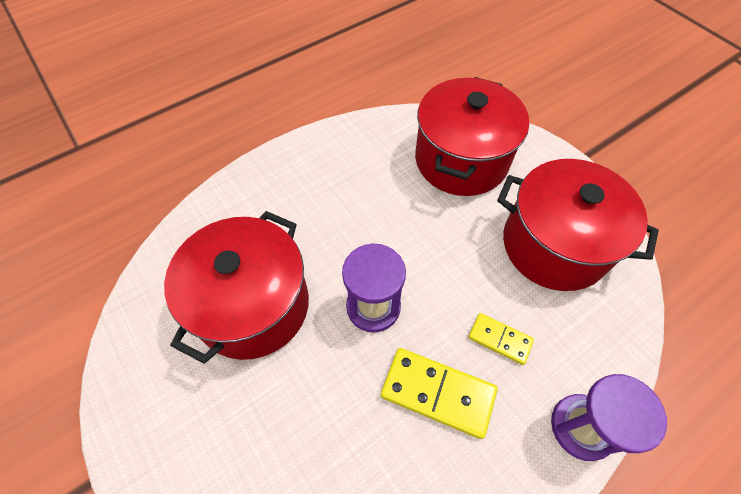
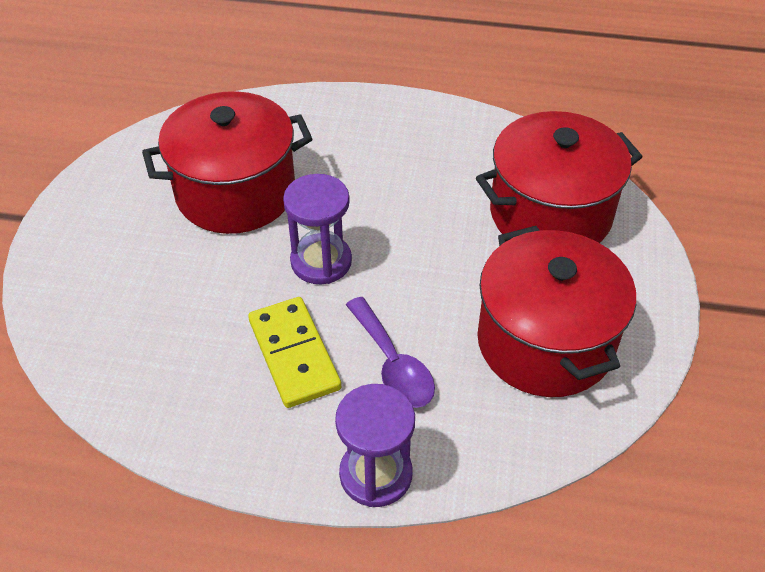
camera: 45 degrees right, 10 degrees down
yellow domino [468,313,534,365] -> purple spoon [346,297,435,408]

